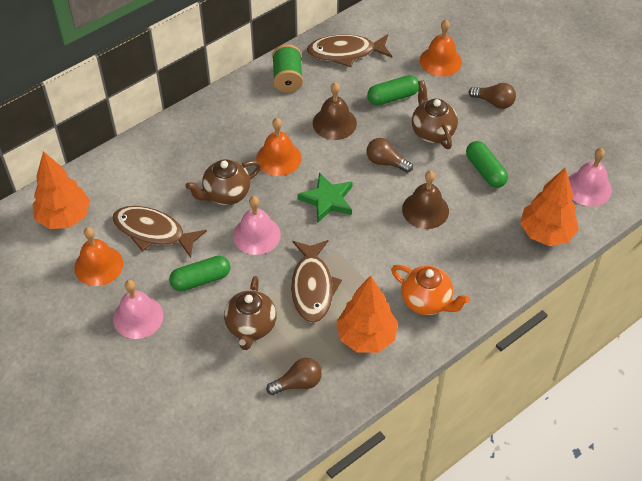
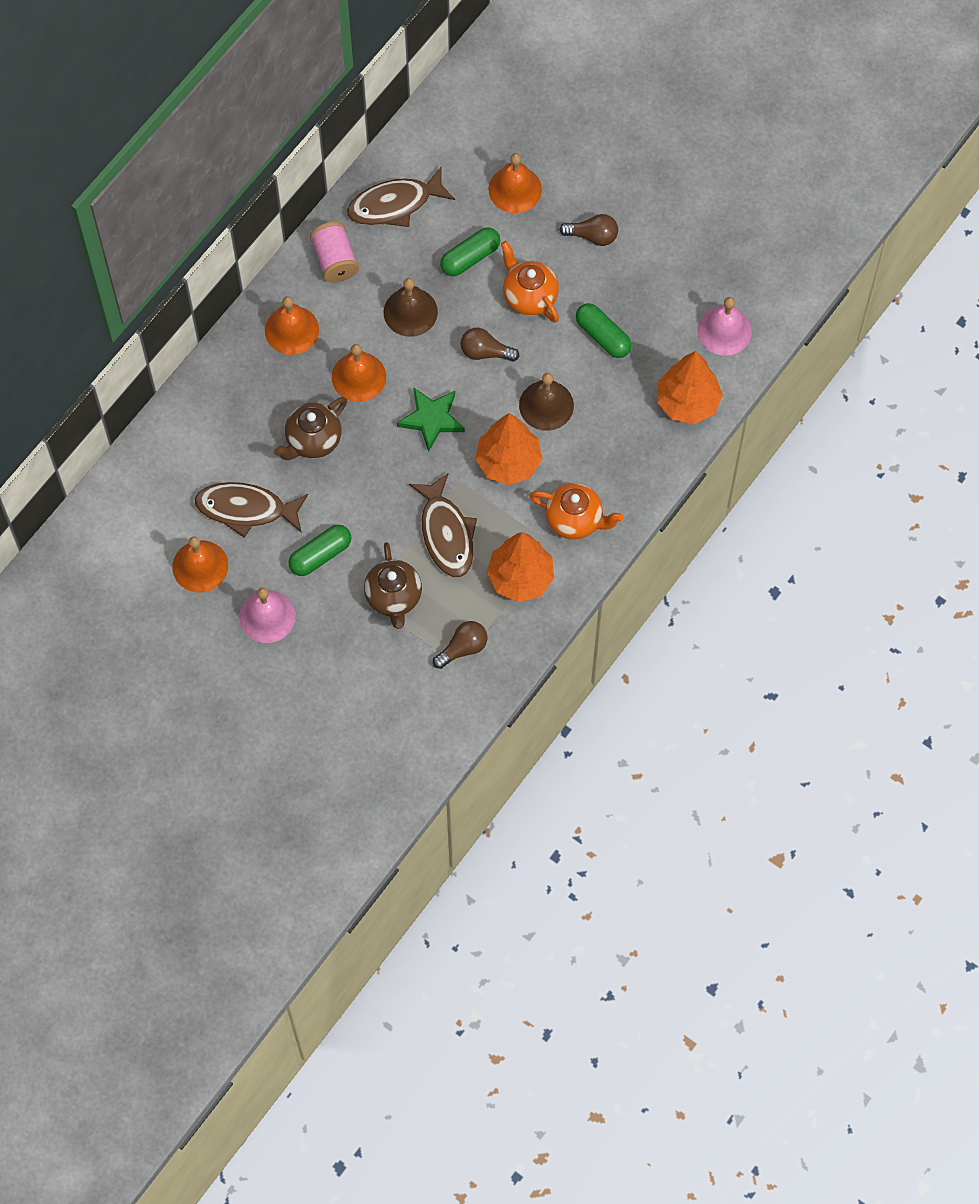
camera: 15 degrees left, 15 degrees up
orange tree [32,151,90,229] -> orange tree moved to [475,413,542,485]
pink bell [233,196,281,255] -> none
green spool [272,44,303,93] -> pink spool [310,222,359,283]
brown teapot [412,80,458,149] -> orange teapot [501,241,559,323]
none -> orange bell [265,296,319,355]

